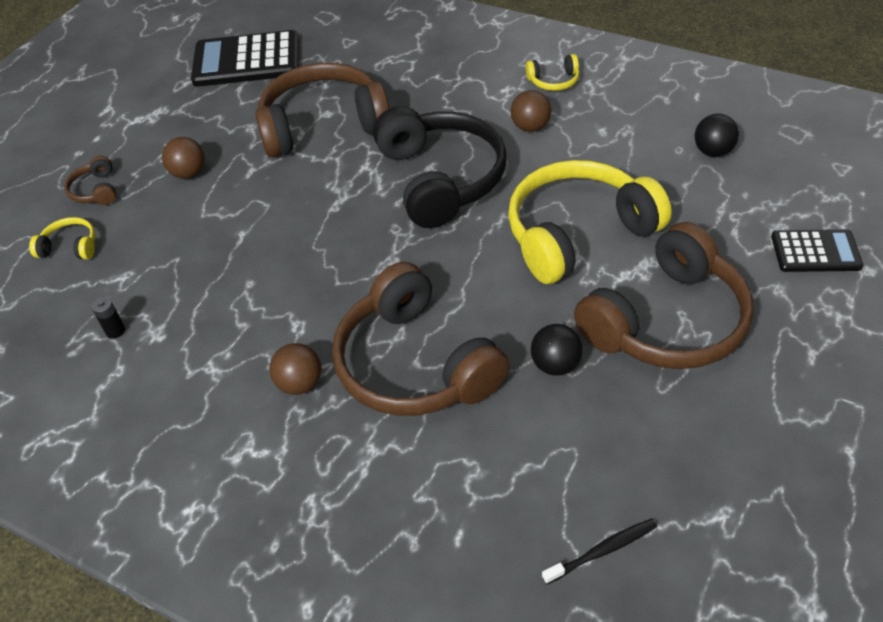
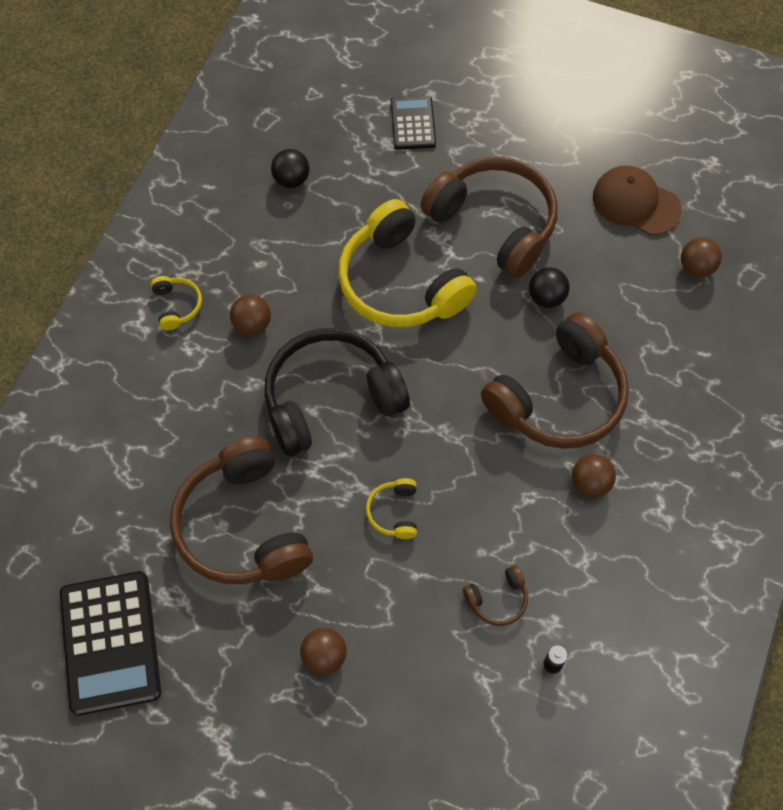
camera: 100 degrees left, 15 degrees up
yellow headphones [29,217,96,260] -> yellow headphones moved to [366,478,417,539]
brown headphones [64,156,116,205] -> brown headphones moved to [463,565,528,626]
black toothbrush [542,519,657,584] -> brown ball [681,237,722,278]
none -> brown cap [593,165,682,235]

